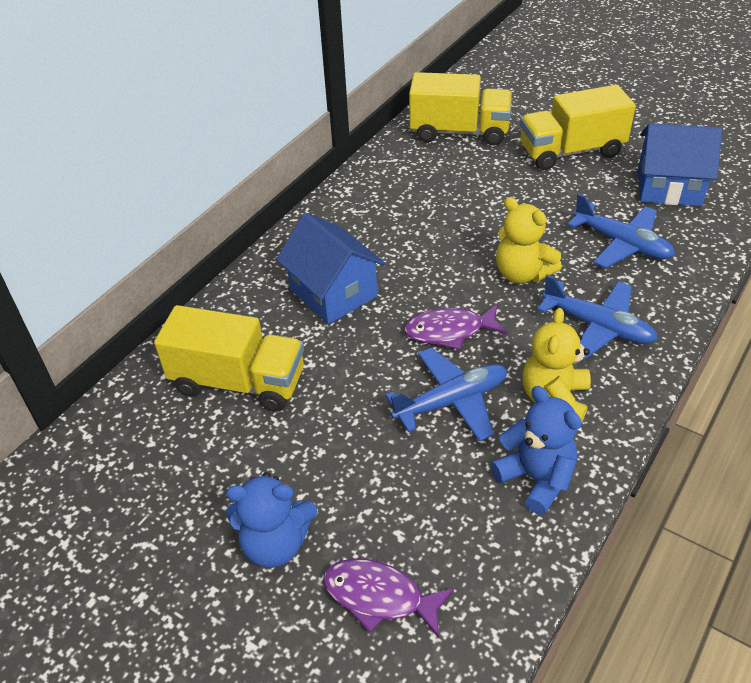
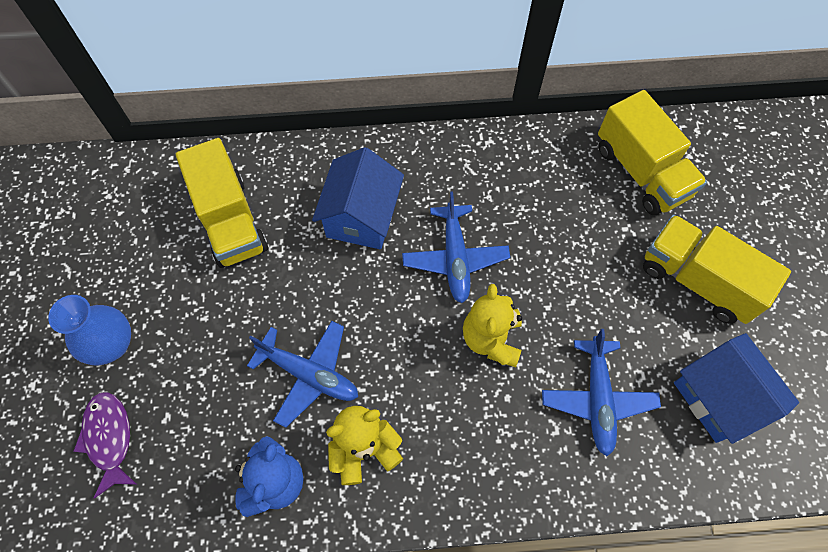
camera: 50 degrees right, 20 degrees up
blue teddy bear [226,472,317,568] -> blue vase [48,295,131,365]
purple fish [404,304,507,350] -> none
blue plane [537,275,658,360] -> blue plane moved to [402,191,510,303]

